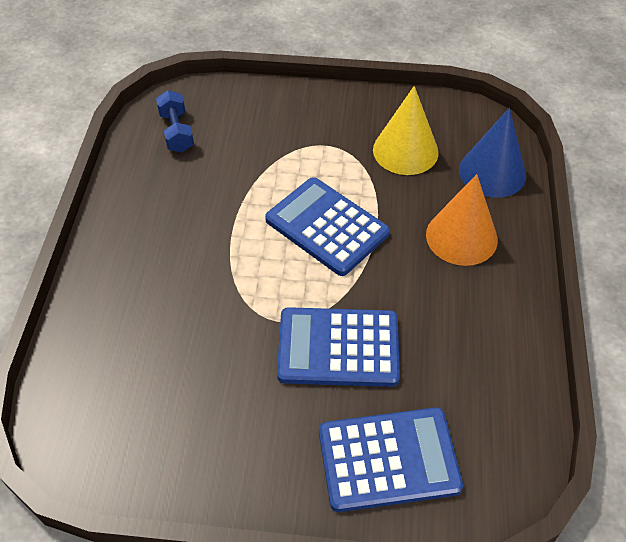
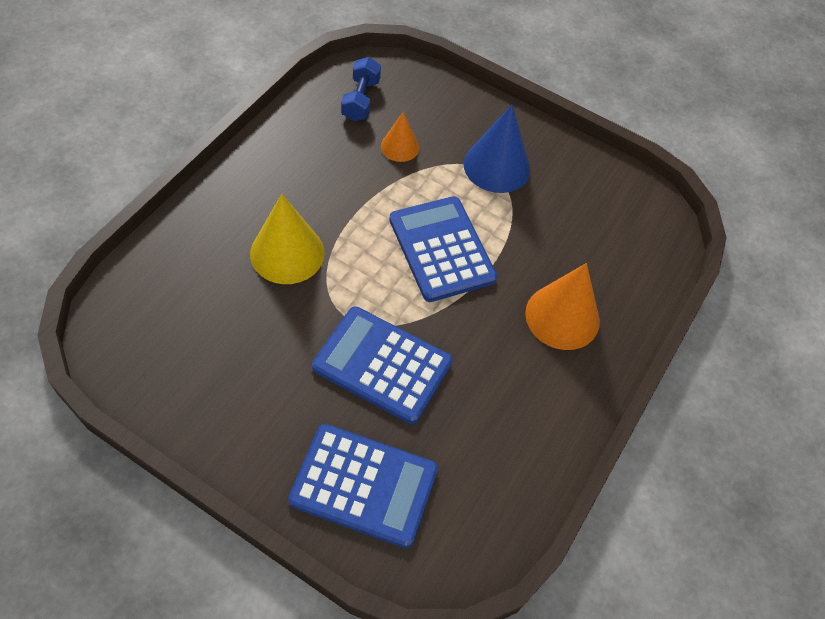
camera: 20 degrees right, 5 degrees up
yellow cone [373,86,439,175] -> yellow cone moved to [250,194,324,284]
blue cone [459,108,526,198] -> blue cone moved to [464,105,530,193]
none -> orange cone [381,112,419,162]

